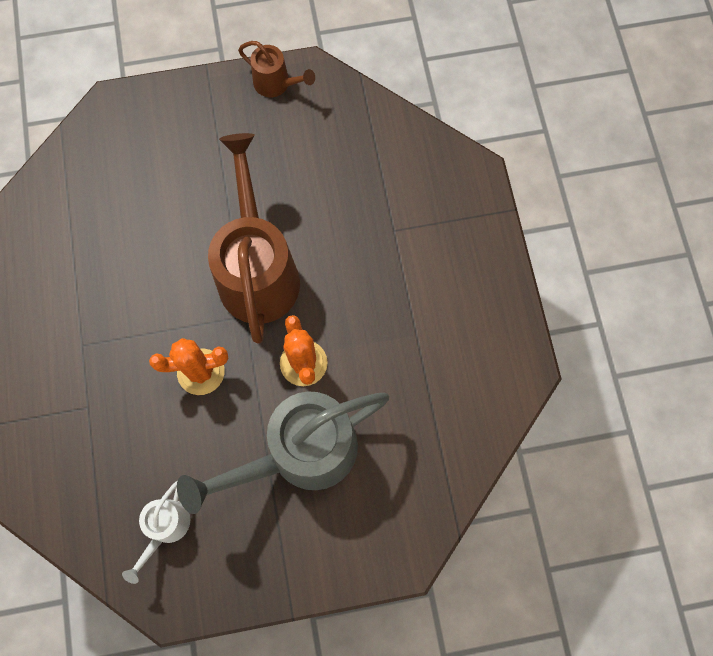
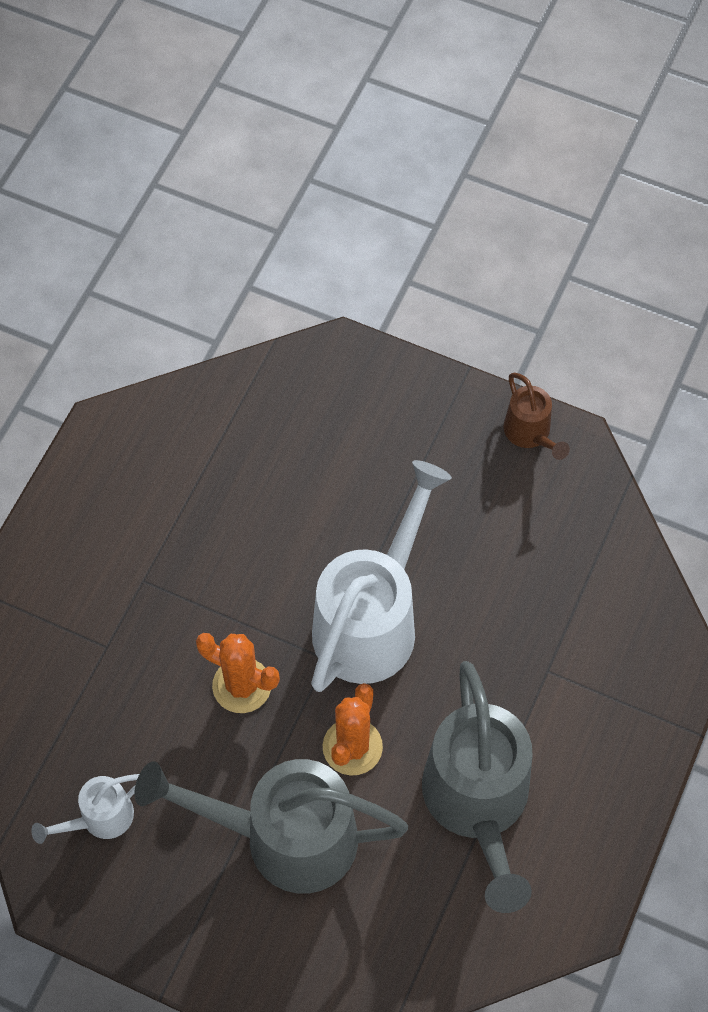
camera: 35 degrees right, 10 degrees down
brown watering can [208,133,300,344] -> white watering can [311,460,452,692]
none -> grey watering can [422,661,533,913]

